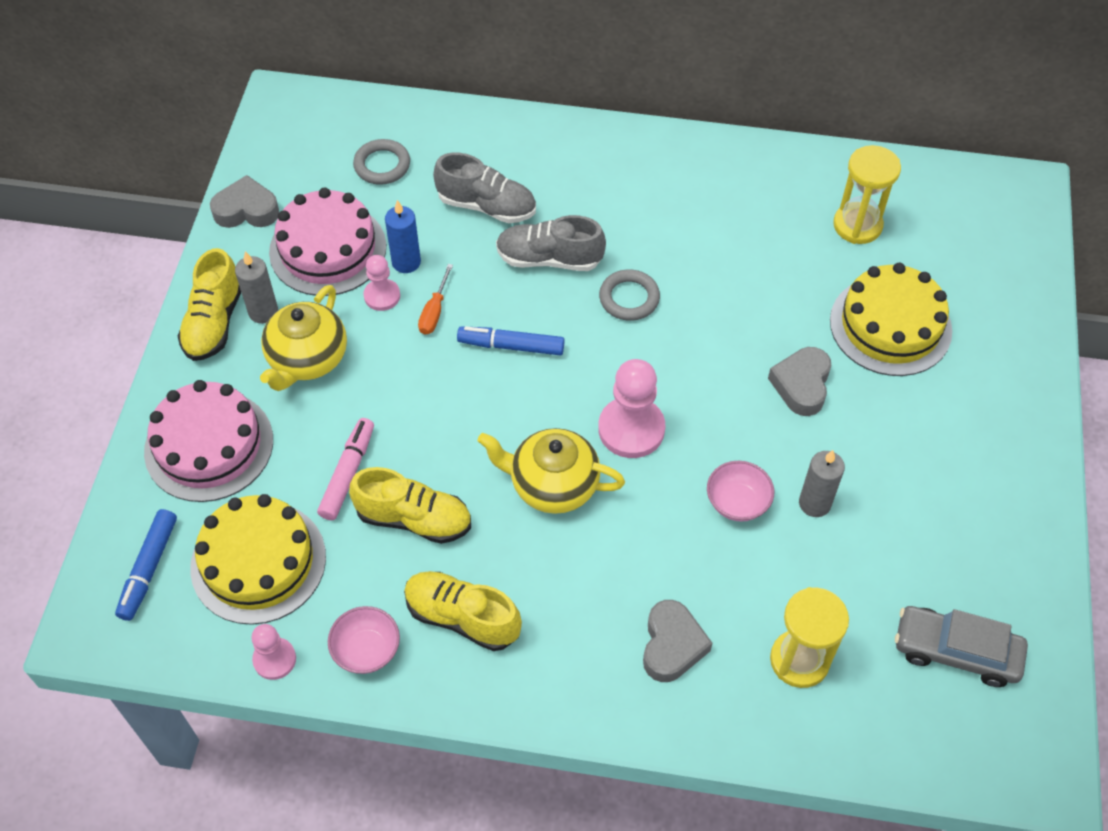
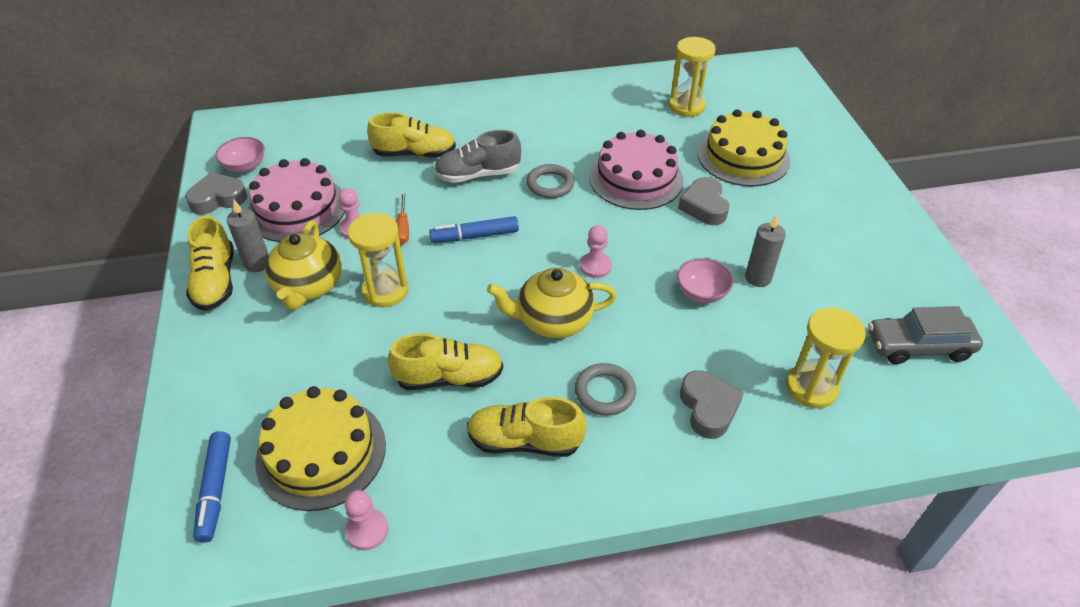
camera: 20 degrees left, 10 degrees down
pink cake [144,380,273,502] -> pink cake moved to [589,130,684,210]
pink marker [317,418,374,520] -> none
pink bowl [328,606,400,674] -> pink bowl moved to [215,137,265,173]
grey ring [353,139,410,185] -> grey ring moved to [575,363,636,416]
blue candle [385,200,421,273] -> none
grey shoe [433,153,536,223] -> yellow shoe [367,112,456,158]
pink pawn [598,359,665,458] -> pink pawn [580,225,612,278], size x0.58
none -> yellow hourglass [348,213,408,307]

